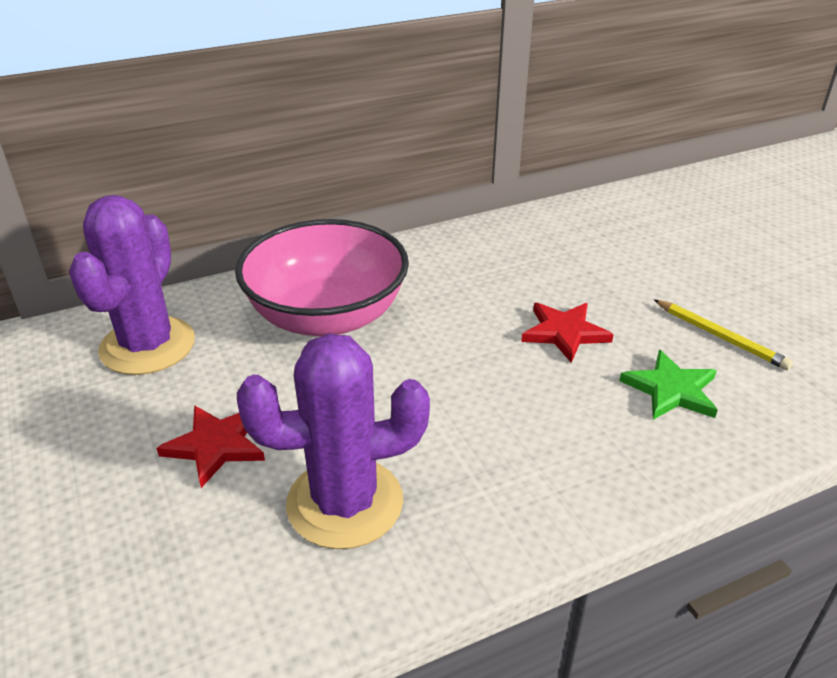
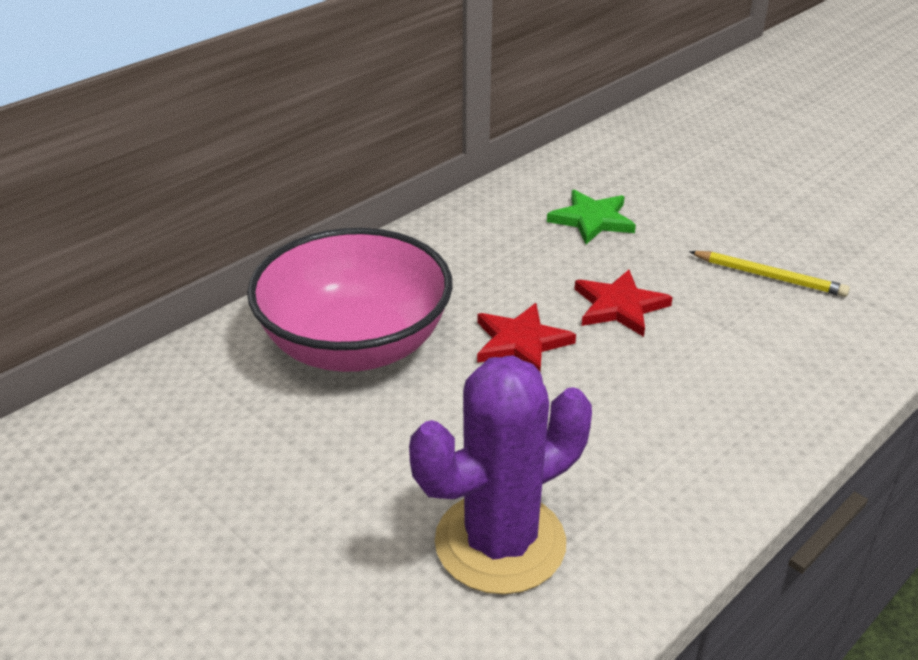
camera: 20 degrees left, 0 degrees up
purple cactus [69,195,195,375] -> none
red star [156,405,265,488] -> red star moved to [477,303,576,372]
green star [619,350,718,420] -> green star moved to [547,190,636,244]

